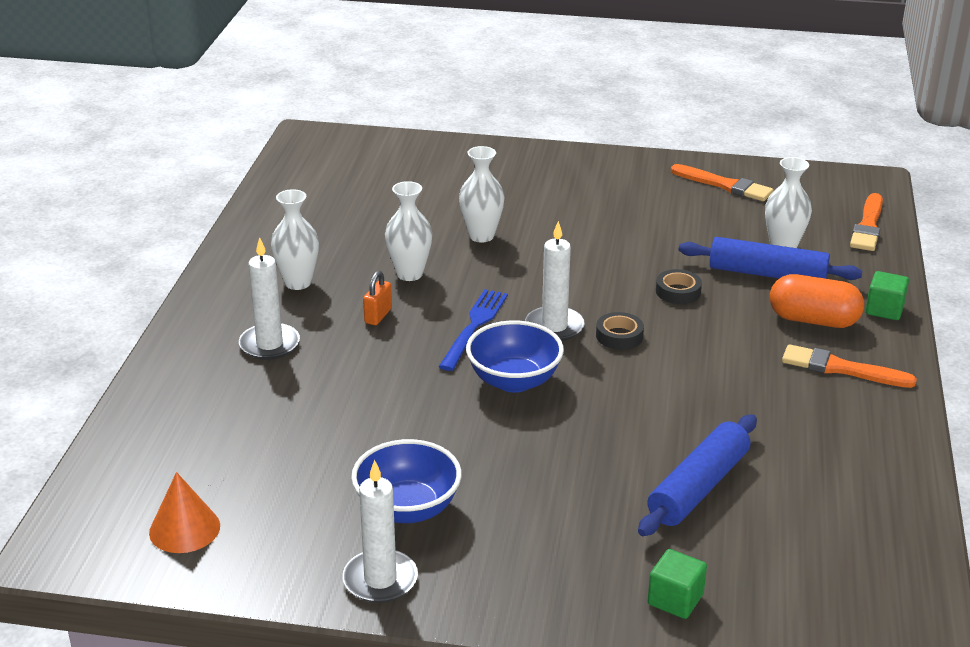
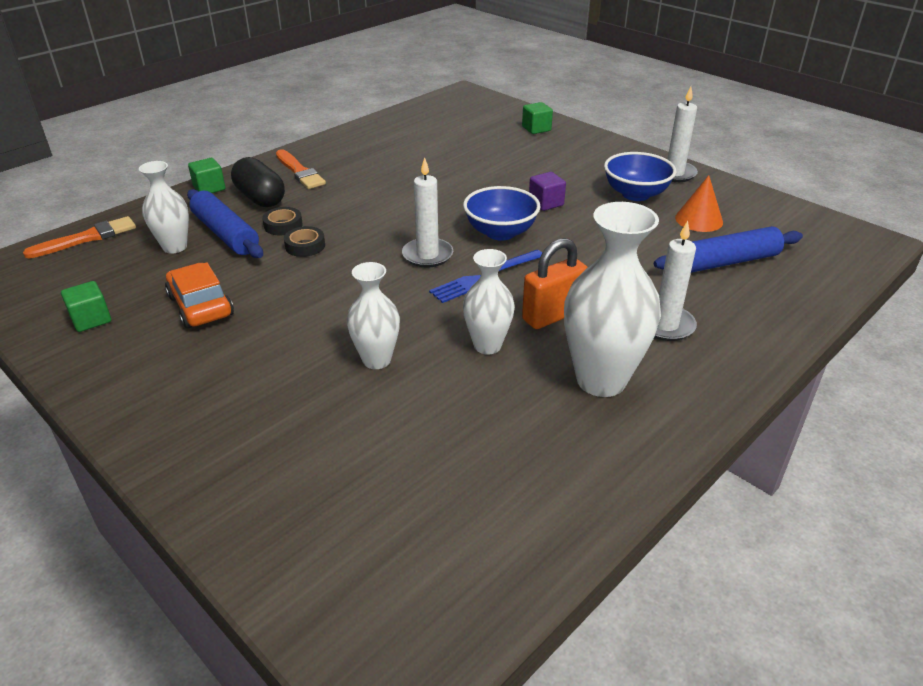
camera: 145 degrees left, 5 degrees up
orange cone [149,472,220,553] -> orange cone moved to [675,175,723,232]
white vase [271,189,319,290] -> white vase [564,202,661,397], size x1.69
orange padlock [363,271,392,325] -> orange padlock [522,238,588,329], size x1.76
black tape [596,312,644,350] -> black tape moved to [262,207,303,235]
blue rolling pin [638,414,757,536] -> blue rolling pin moved to [654,226,803,273]
orange brush [671,164,774,201] -> green cube [61,281,111,332]
orange capsule [770,274,864,328] -> black capsule [231,157,285,207]
none -> orange car [165,262,234,329]
none -> purple cube [529,172,566,211]

